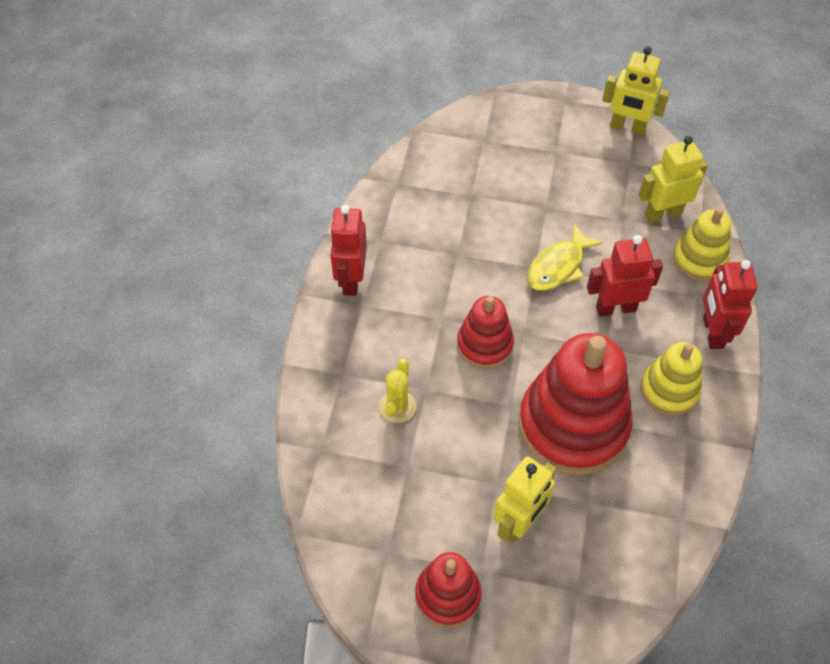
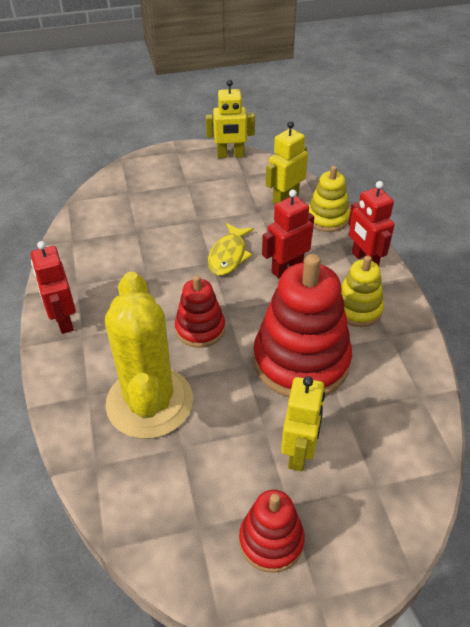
camera: 25 degrees left, 10 degrees down
yellow cactus [379,359,416,423] -> yellow cactus [105,271,193,439], size x2.50

